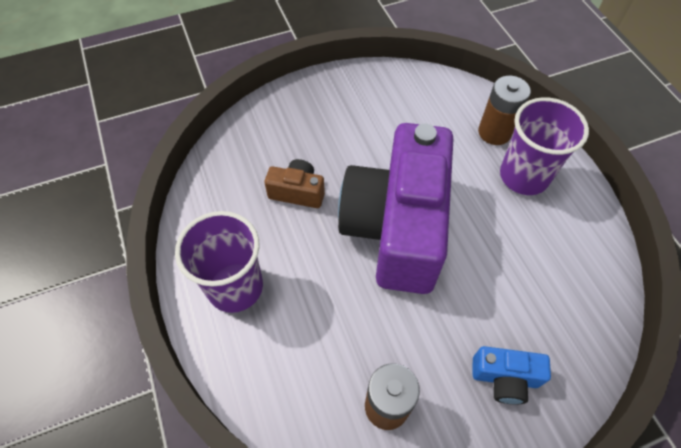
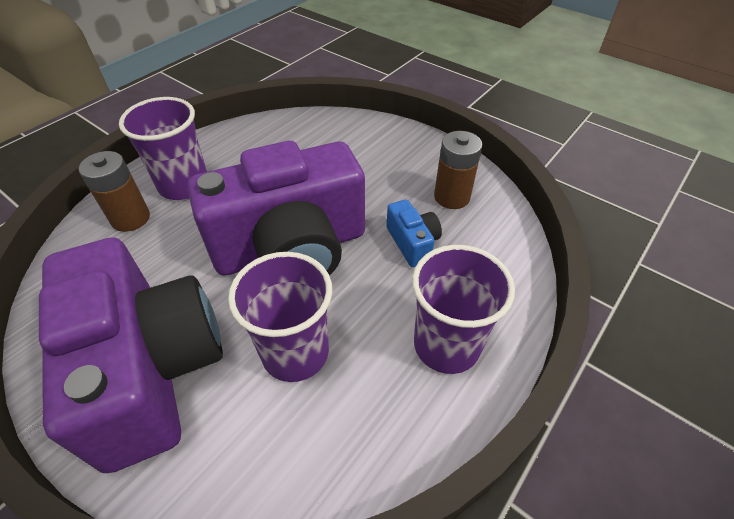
camera: 120 degrees left, 10 degrees down
brown camera [264,159,325,208] -> purple cup [228,252,333,382]
blue camera [473,346,551,404] -> blue camera moved to [387,200,442,267]
none -> purple camera [39,237,223,473]

